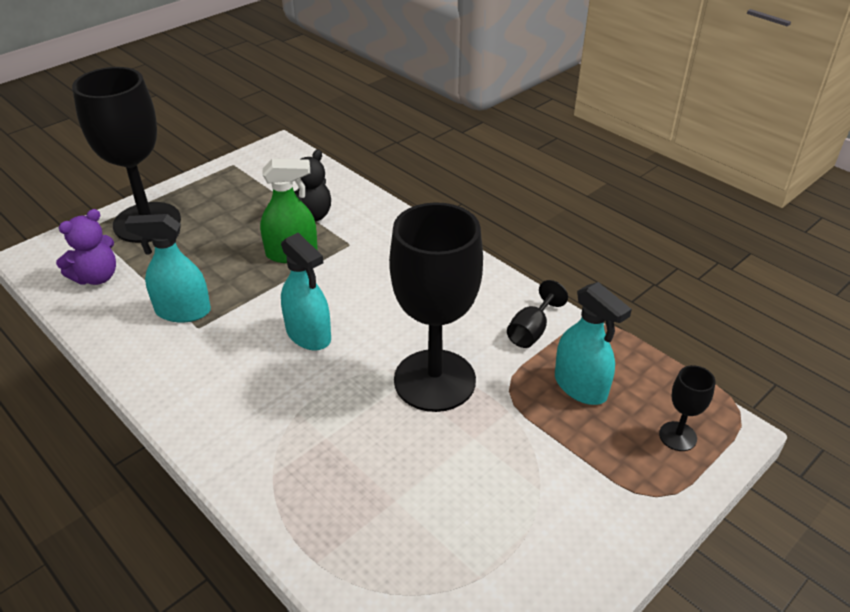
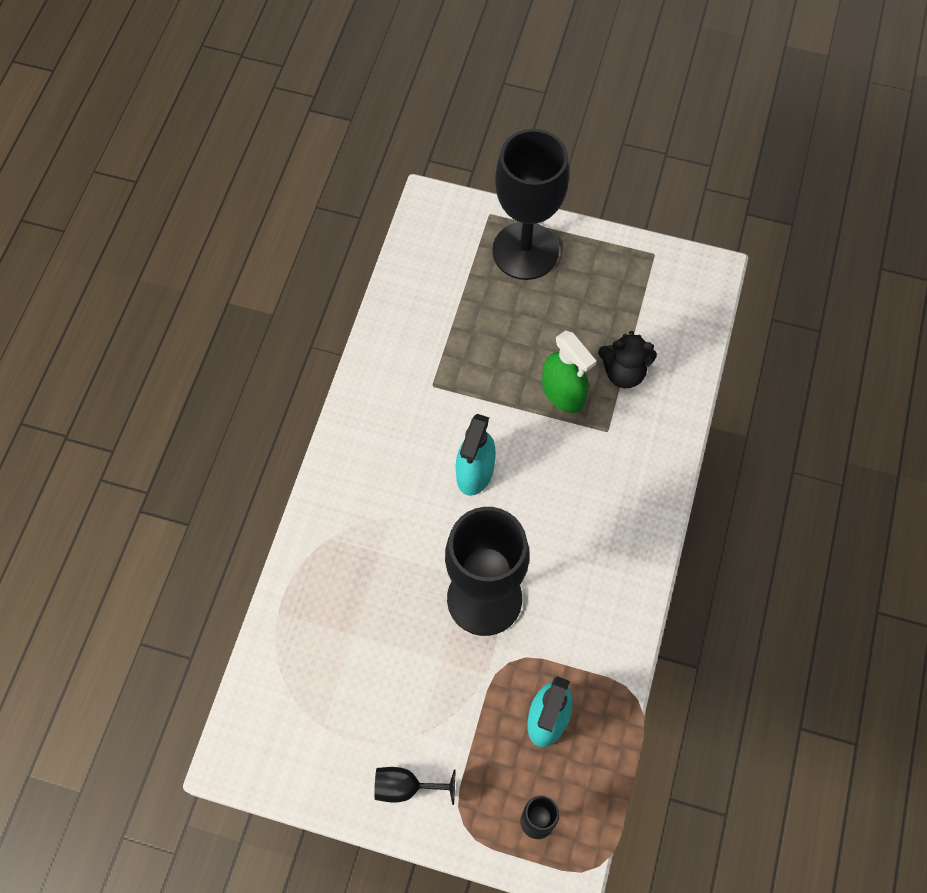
camera: 60 degrees right, 25 degrees up
purple teddy bear [56,209,116,285] -> none
turquoise spray bottle [124,214,211,322] -> none
black goblet [507,280,568,348] -> black goblet moved to [374,767,455,805]

